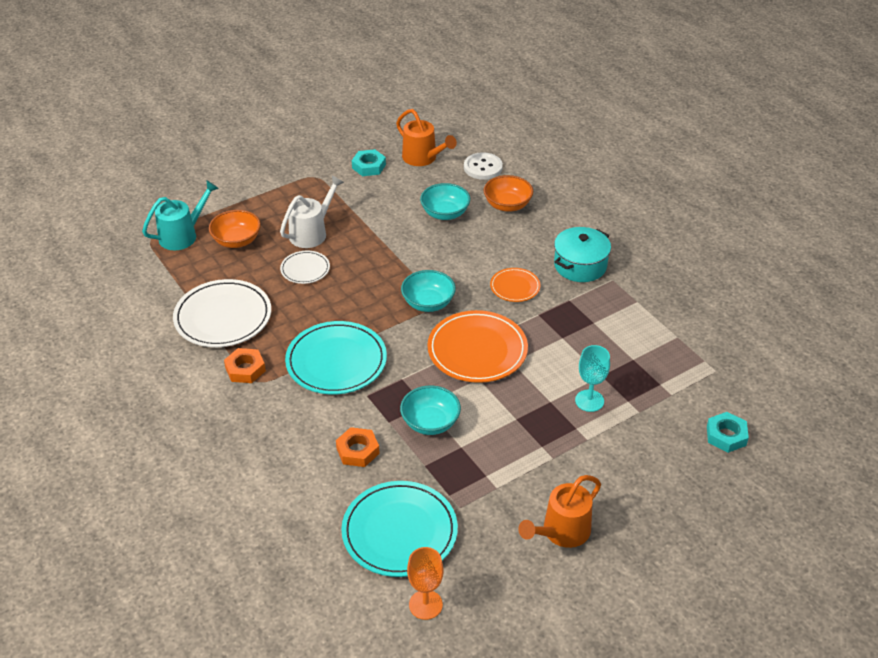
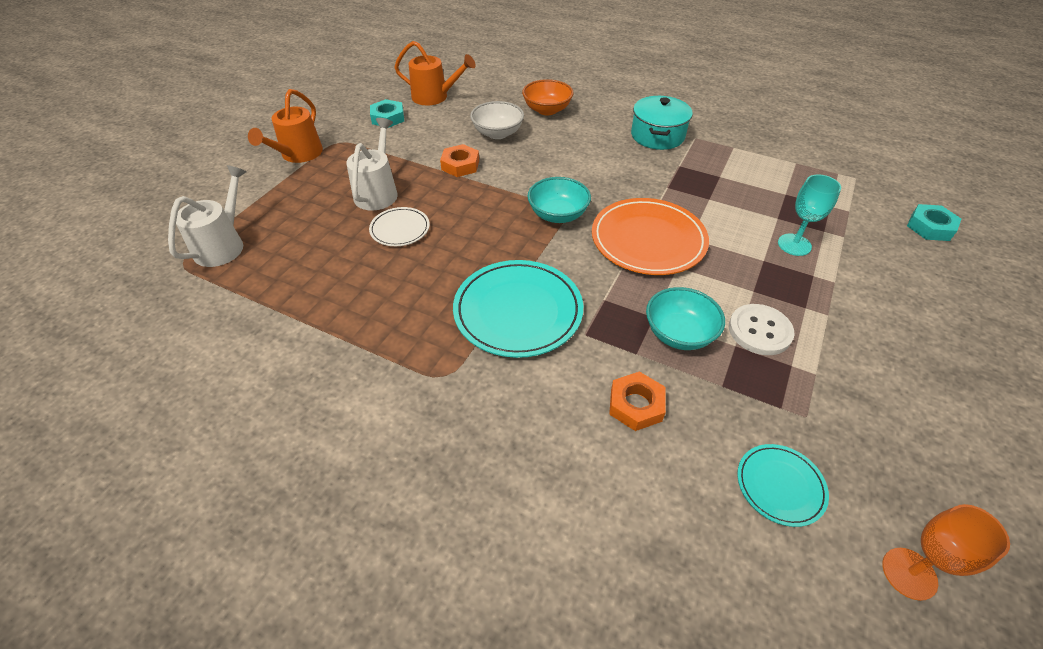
camera: 30 degrees left, 5 degrees up
turquoise watering can [142,181,219,250] -> white watering can [168,165,247,267]
white plate [173,279,271,347] -> none
orange bowl [209,210,261,248] -> none
orange nut [224,348,266,383] -> orange nut moved to [440,144,479,177]
turquoise plate [341,481,458,577] -> turquoise plate [737,444,829,527], size x0.53
turquoise bowl [420,183,470,220] -> white bowl [470,101,524,139]
white button [464,152,503,180] -> white button moved to [729,304,795,355]
orange plate [490,268,540,302] -> none
orange watering can [518,475,601,548] -> orange watering can moved to [248,89,323,163]

